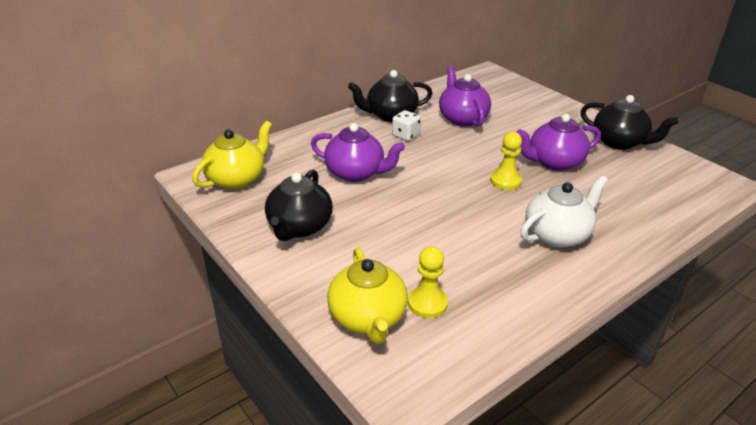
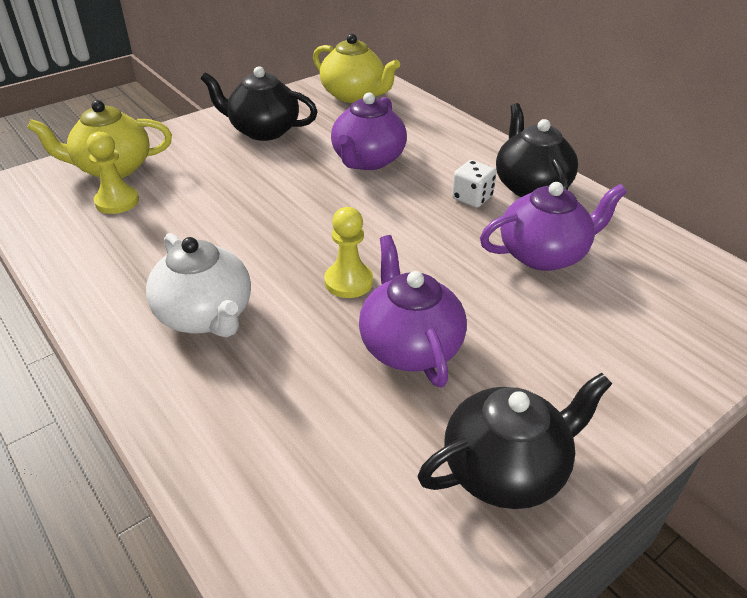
camera: 90 degrees right, 5 degrees up
black teapot [581,95,678,150] -> black teapot turned 150 degrees counterclockwise [418,373,612,509]

